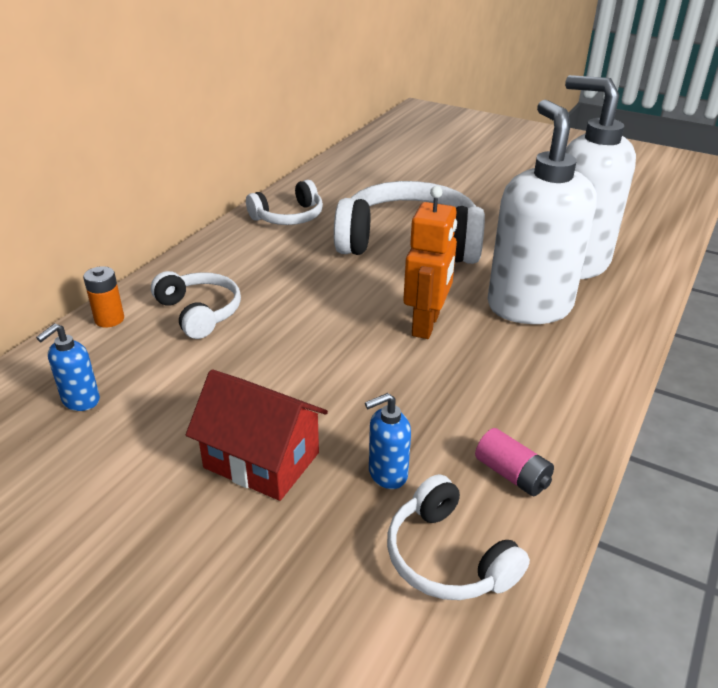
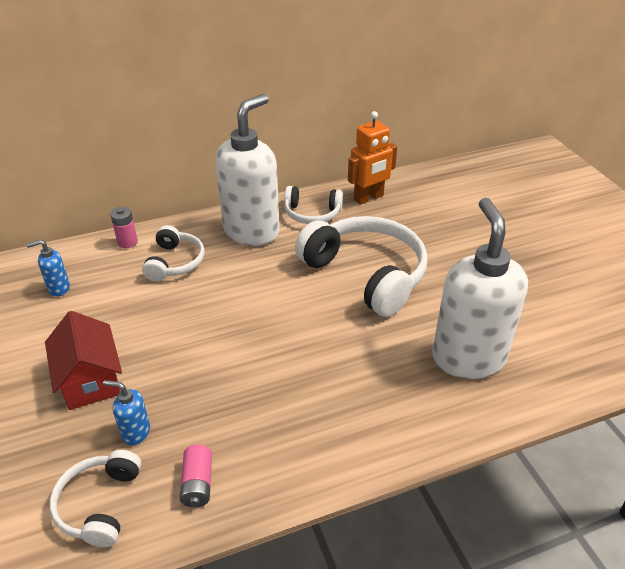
camera: 40 degrees right, 5 degrees up
orange battery [83,266,124,328] -> pink battery [110,207,138,248]
orange robot [403,186,457,339] -> orange robot moved to [348,111,397,205]
white soap dispenser [487,100,597,324] -> white soap dispenser moved to [216,94,280,246]

